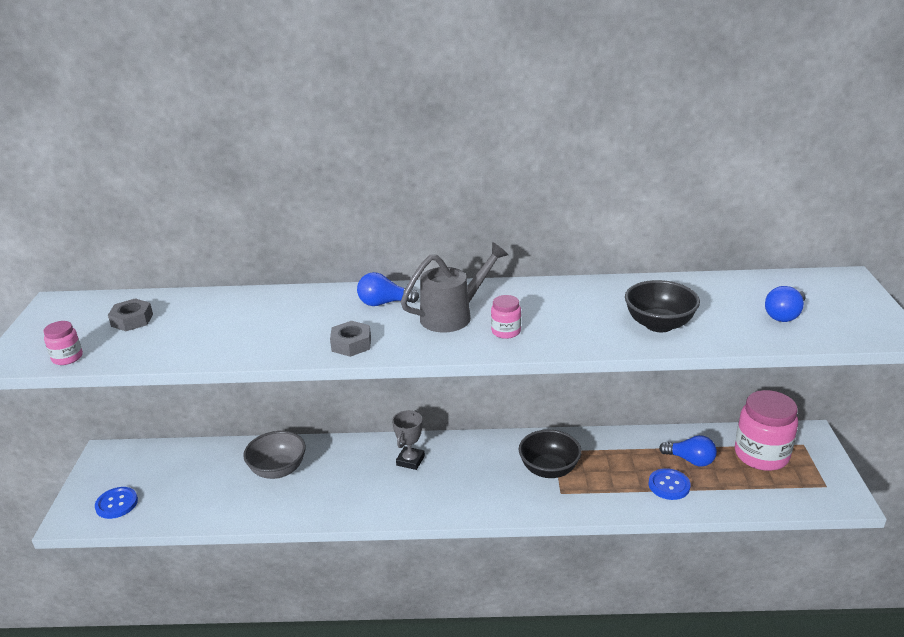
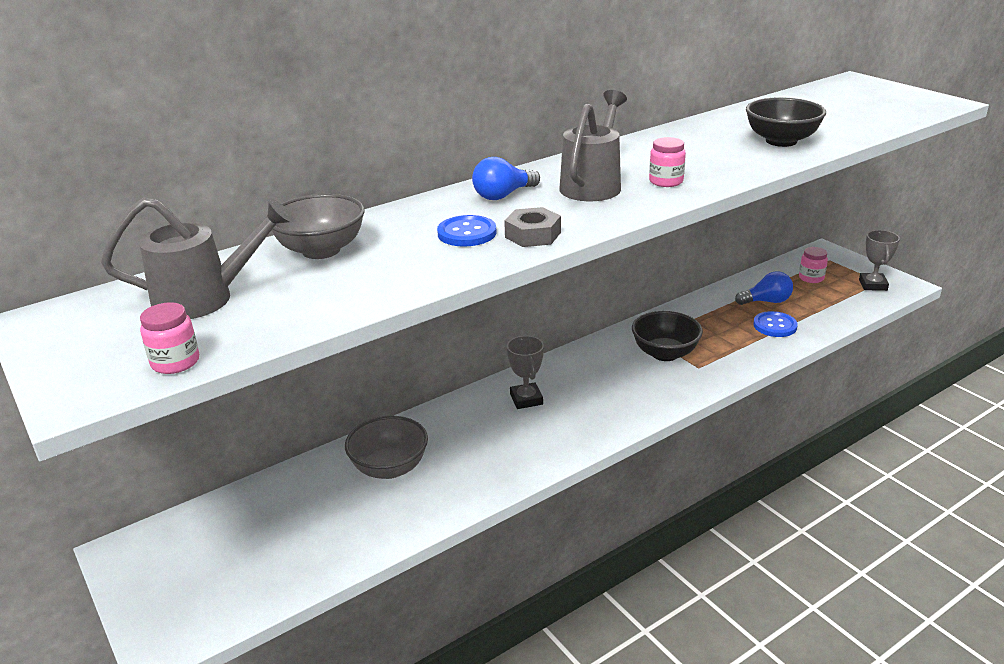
camera: 35 degrees left, 0 degrees up
blue button [95,487,138,519] -> blue button moved to [437,215,497,247]
grey nut [108,298,153,331] -> grey watering can [101,197,294,319]
pink jar [735,390,798,471] -> pink jar [799,247,828,283], size x0.47
blue light bulb [765,286,806,322] -> none
none -> grey bowl [267,194,365,259]
none -> grey trophy [859,230,900,291]

